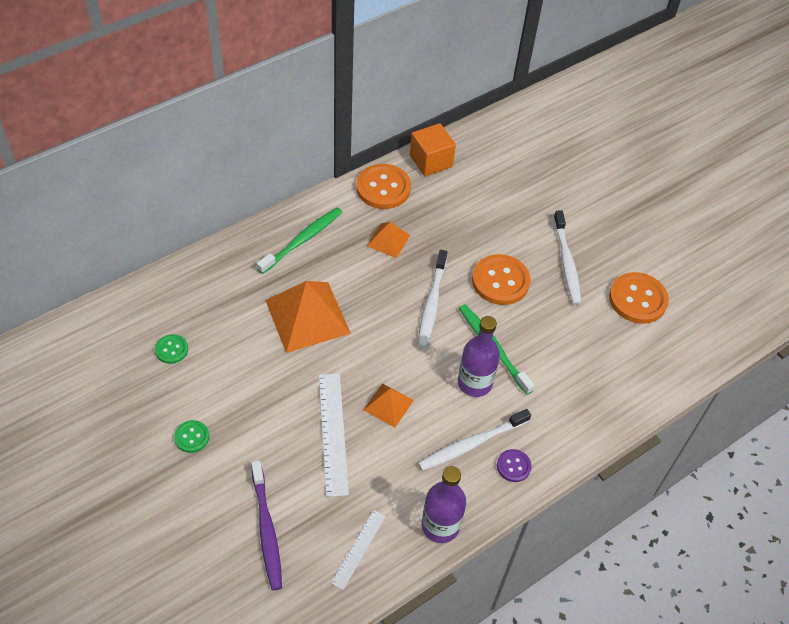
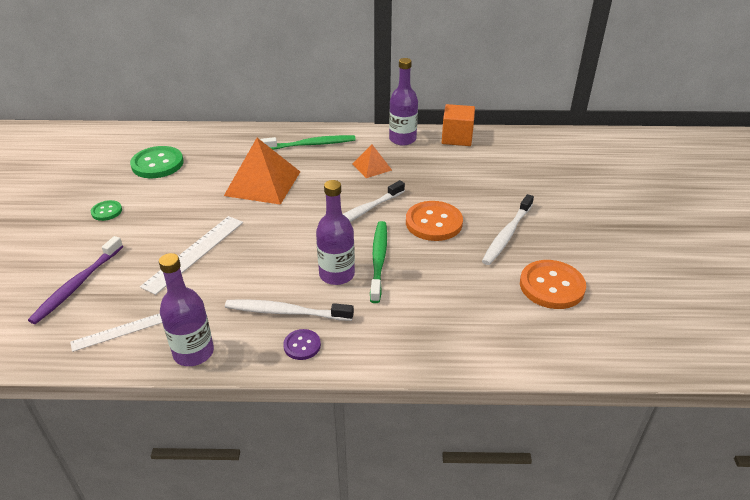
camera: 40 degrees right, 15 degrees down
green button [155,334,188,364] -> green button [130,146,183,178], size x1.90
orange button [356,164,411,209] -> purple bottle [389,58,418,145]
orange pyramid [364,383,414,428] -> none

